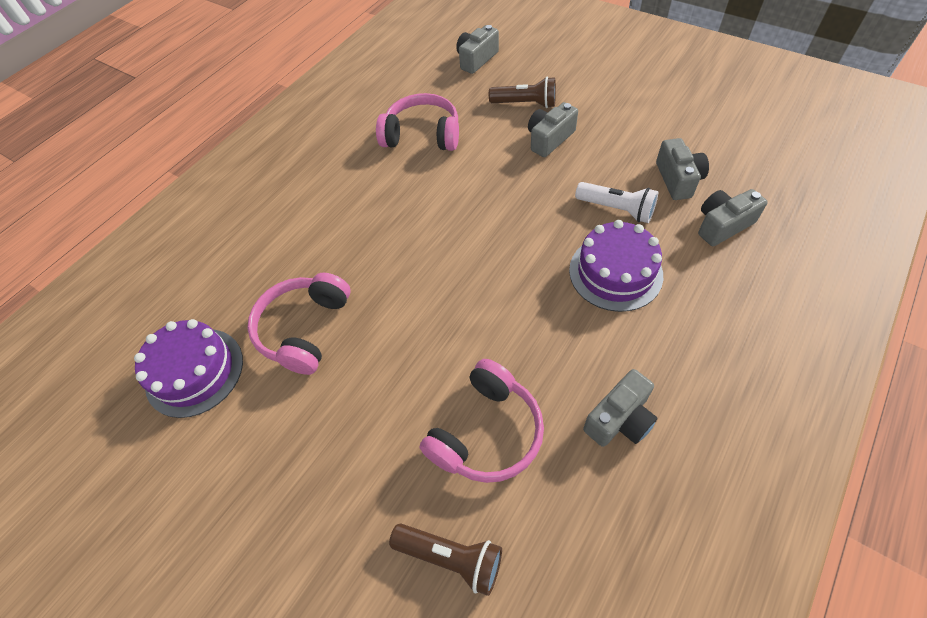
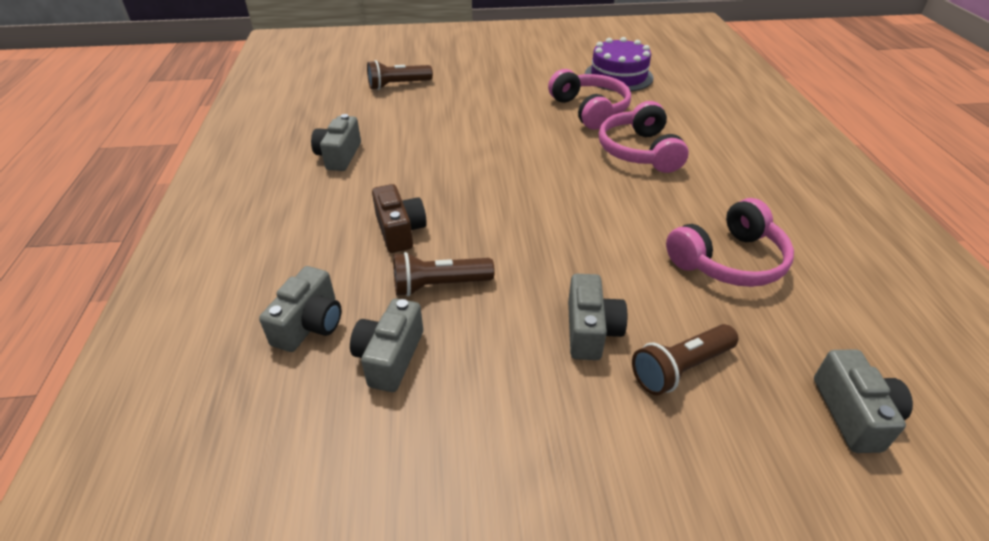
camera: 135 degrees right, 15 degrees down
pink headphones [420,359,544,483] -> pink headphones moved to [599,101,689,173]
purple cake [569,220,663,312] -> brown camera [372,184,427,253]
white flashlight [575,182,658,223] -> brown flashlight [393,252,495,296]
grey camera [656,138,709,200] -> grey camera turned 60 degrees clockwise [350,299,423,392]

